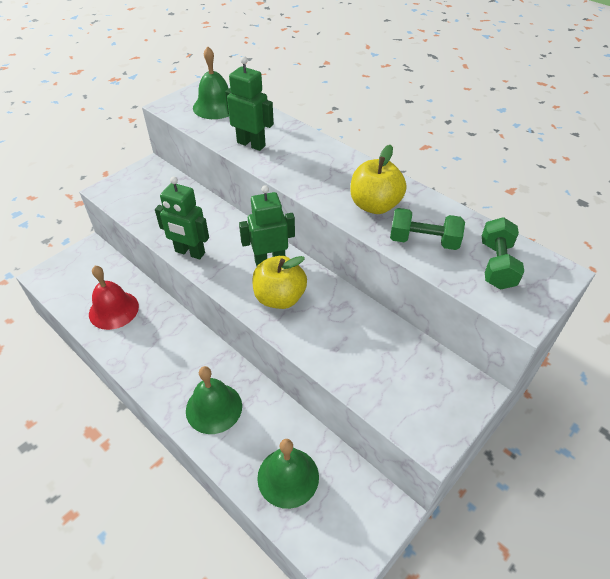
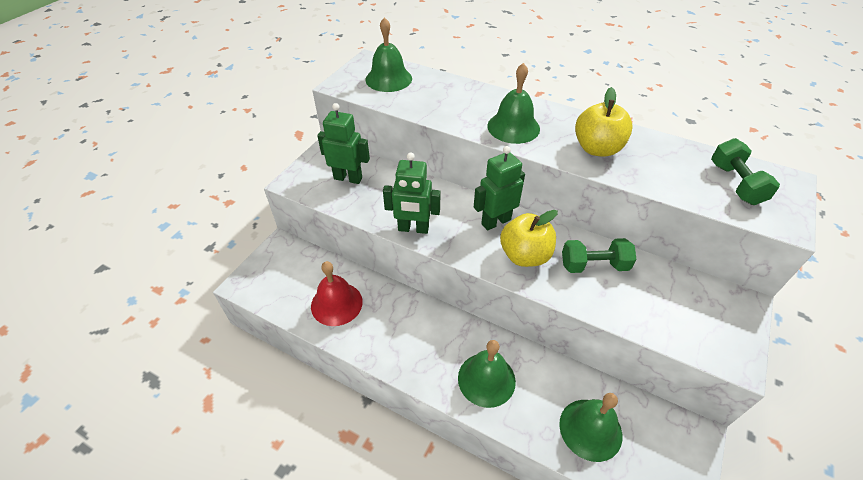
camera: 15 degrees left, 0 degrees up
green robot [225,56,274,151] -> green robot moved to [317,103,370,184]
green dumbbell [390,208,465,250] -> green dumbbell moved to [562,238,636,273]
none -> green bell [487,63,540,144]

